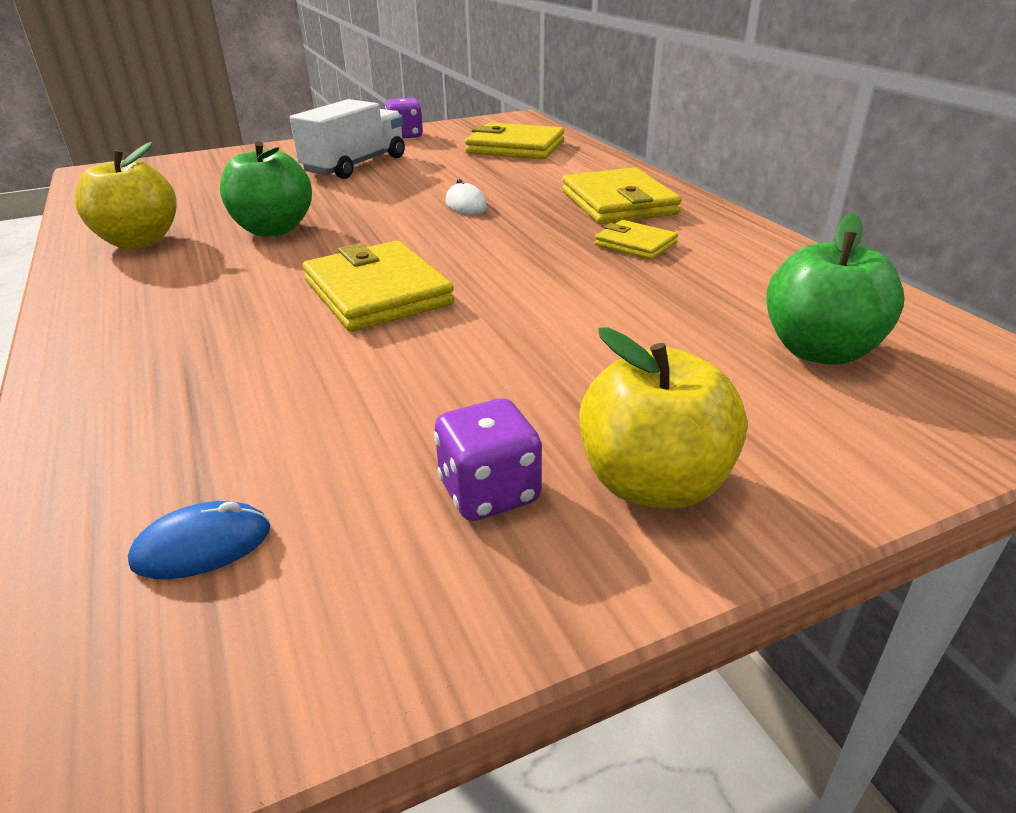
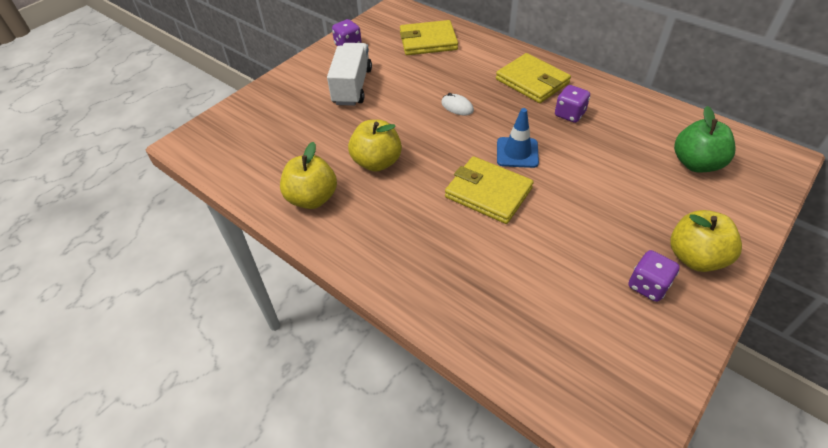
camera: 25 degrees left, 15 degrees up
blue mouse [128,501,270,579] -> none
green apple [220,141,312,237] -> yellow apple [348,120,402,172]
yellow wallet [595,220,678,260] -> purple dice [555,85,590,123]
none -> blue traffic cone [497,108,539,168]

